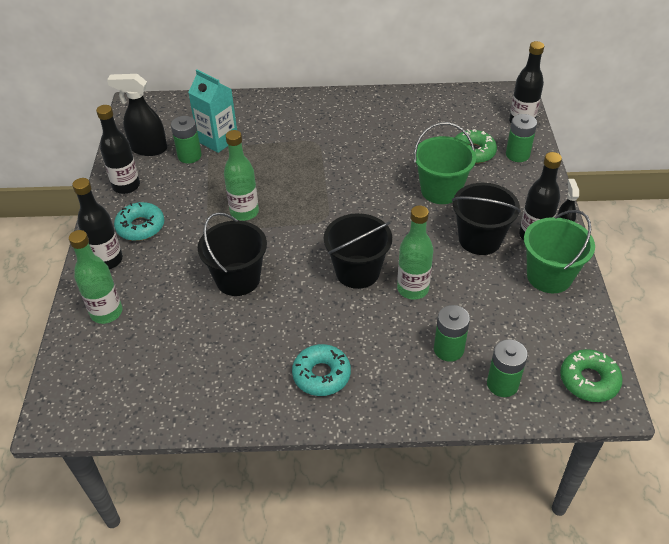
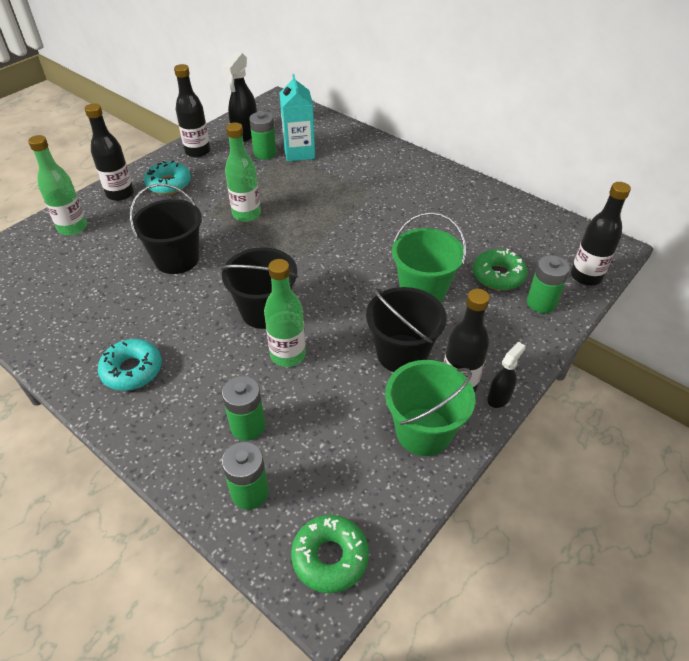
camera: 40 degrees right, 0 degrees up
black spray bottle [107,74,167,156] -> black spray bottle turned 120 degrees counterclockwise [222,52,257,142]

